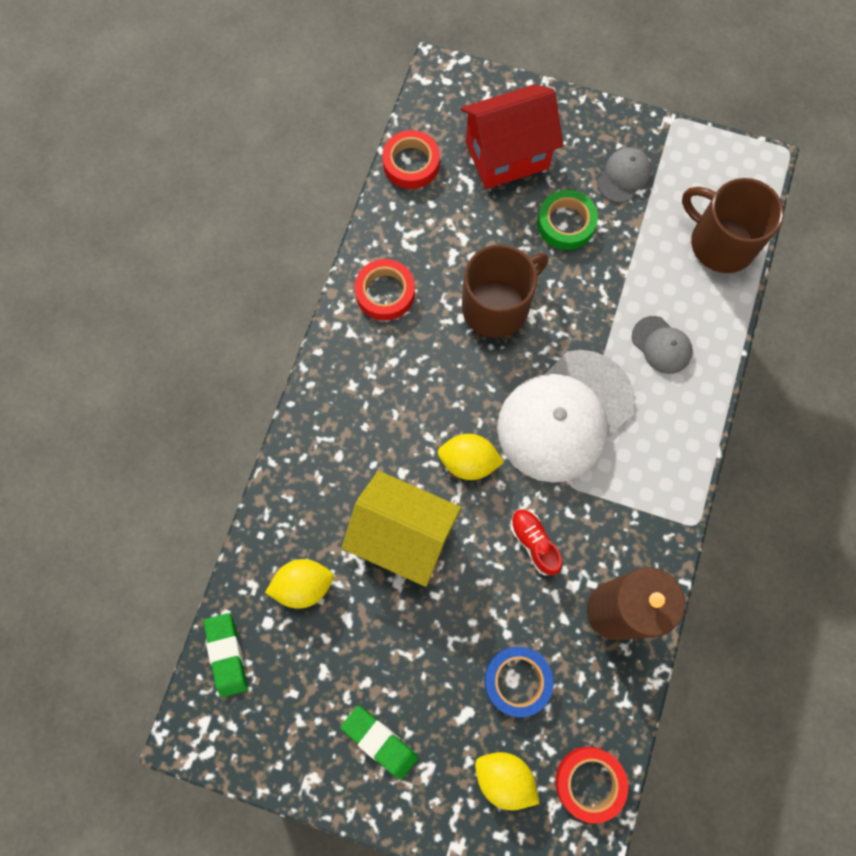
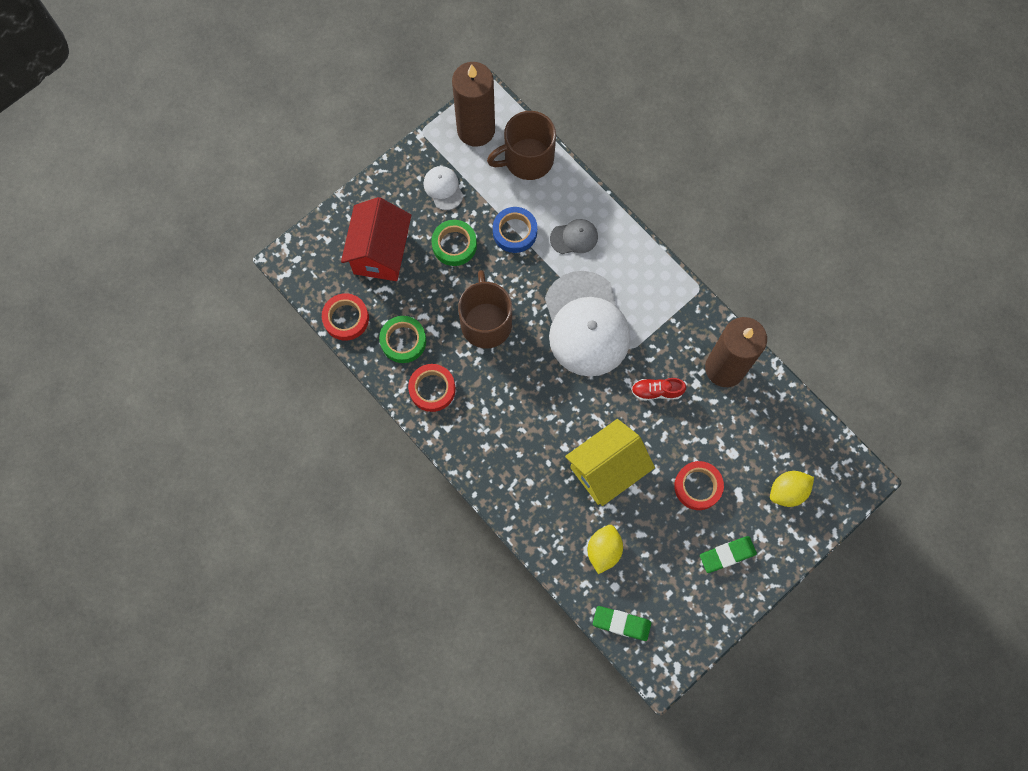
camera: 60 degrees left, 0 degrees up
yellow lemon [438,434,504,480] -> none
blue tape [485,647,553,717] -> blue tape moved to [493,207,537,253]
red tape [556,746,628,823] -> red tape moved to [674,461,724,510]
grey cap [597,147,651,203] -> white cap [424,166,463,210]
none -> green tape [379,316,426,363]
none -> brown candle [452,62,495,147]

